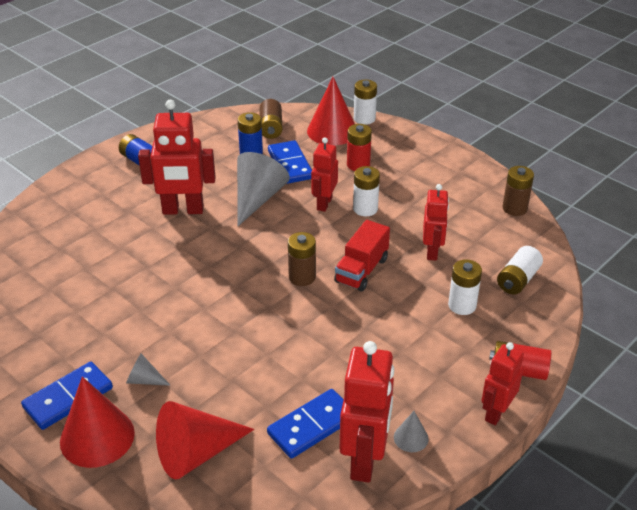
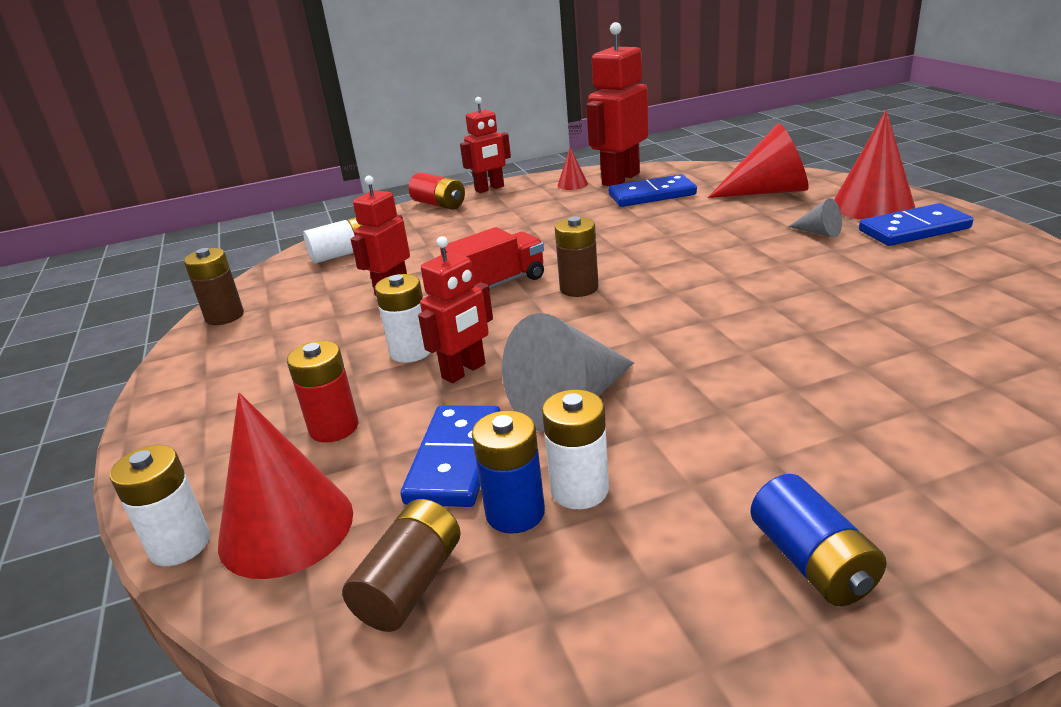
camera: 150 degrees left, 10 degrees down
red robot [138,100,216,215] -> none
grey cone [394,411,429,452] -> red cone [557,147,588,190]
white battery [448,259,482,315] -> white battery moved to [542,390,609,509]

